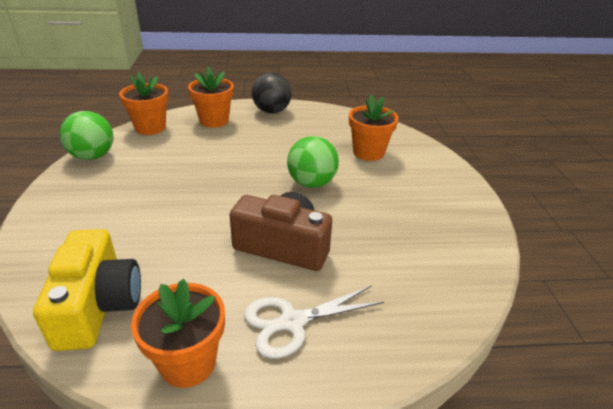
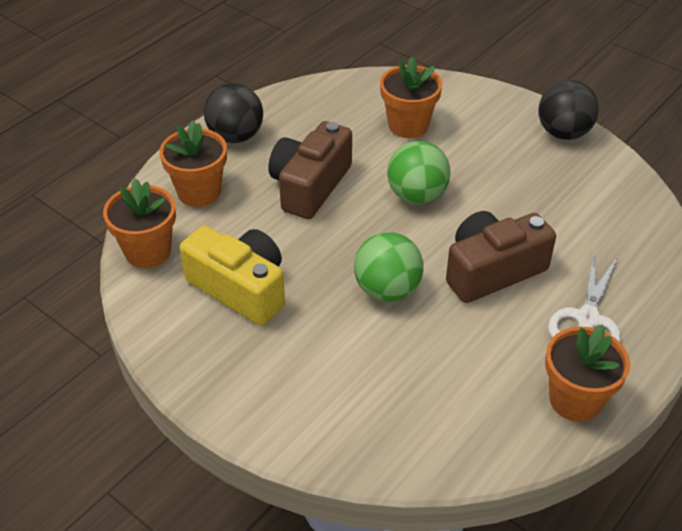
camera: 45 degrees left, 10 degrees up
yellow camera [33,229,141,351] -> yellow camera moved to [180,225,285,326]
green ball [60,111,113,160] -> green ball moved to [354,232,424,302]
none -> brown camera [268,121,352,219]
none -> black ball [539,80,599,140]

